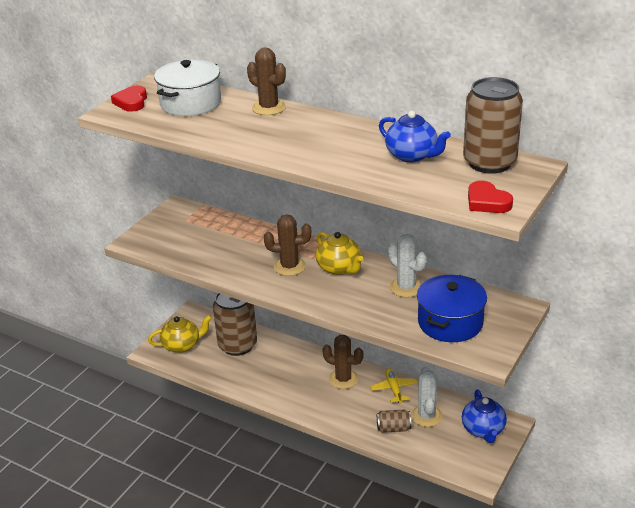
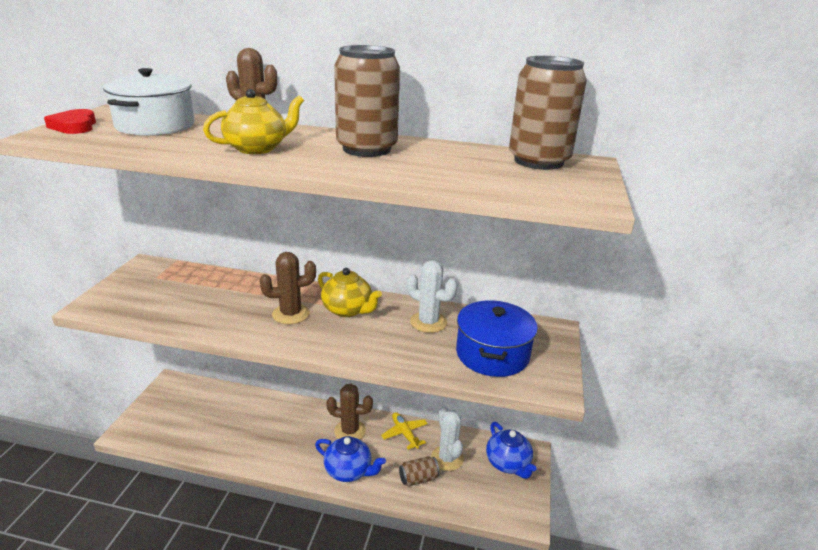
camera: 20 degrees left, 5 degrees down
yellow teapot [148,315,212,353] -> yellow teapot moved to [203,89,304,154]
brown can [213,293,257,356] -> brown can moved to [334,45,400,157]
blue teapot [379,111,451,162] -> blue teapot moved to [315,436,386,482]
red heart [468,181,513,213] -> none

